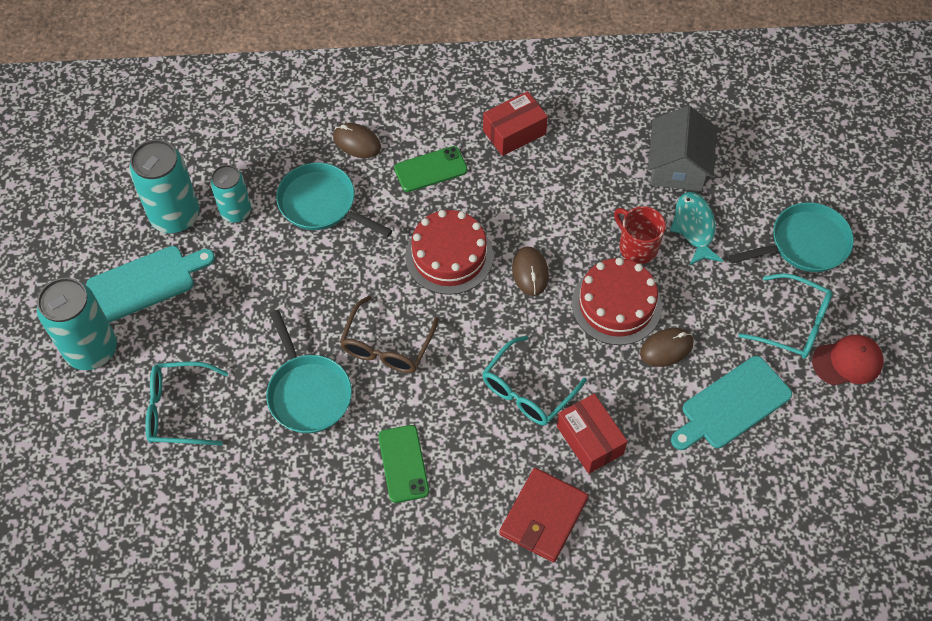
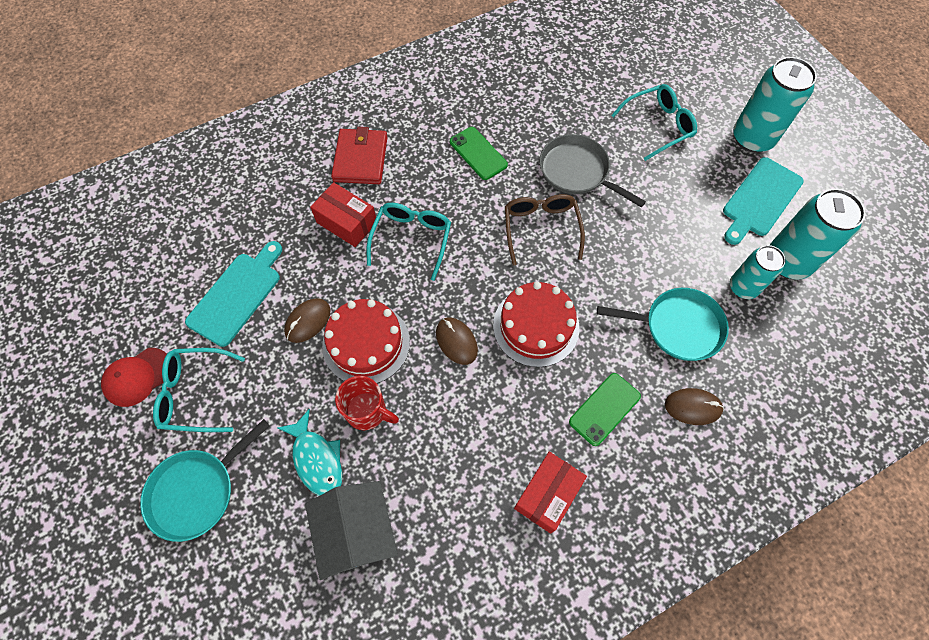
camera: 155 degrees right, 5 degrees up
turquoise pan [266,310,352,433] -> grey pan [540,134,646,208]

